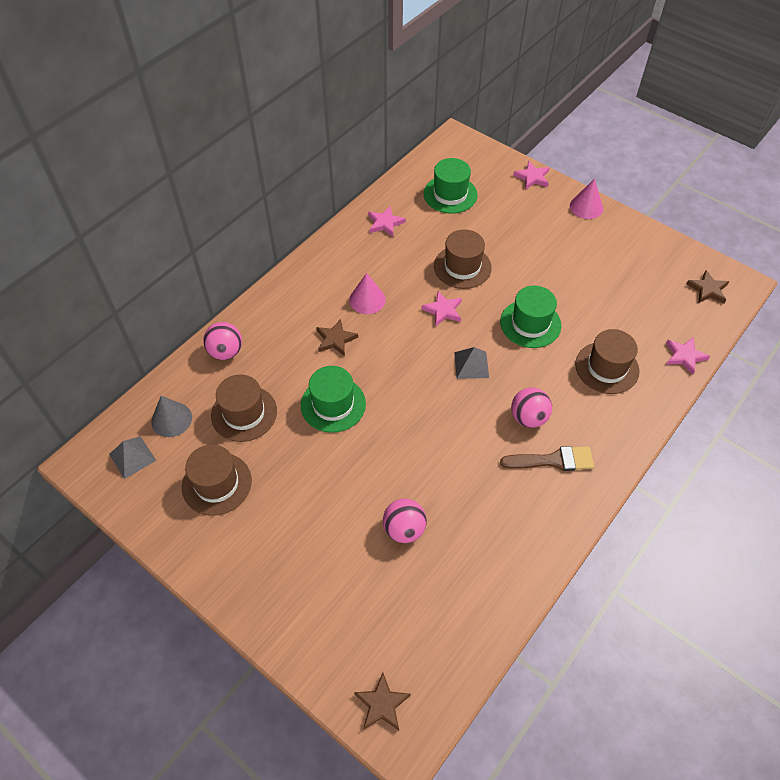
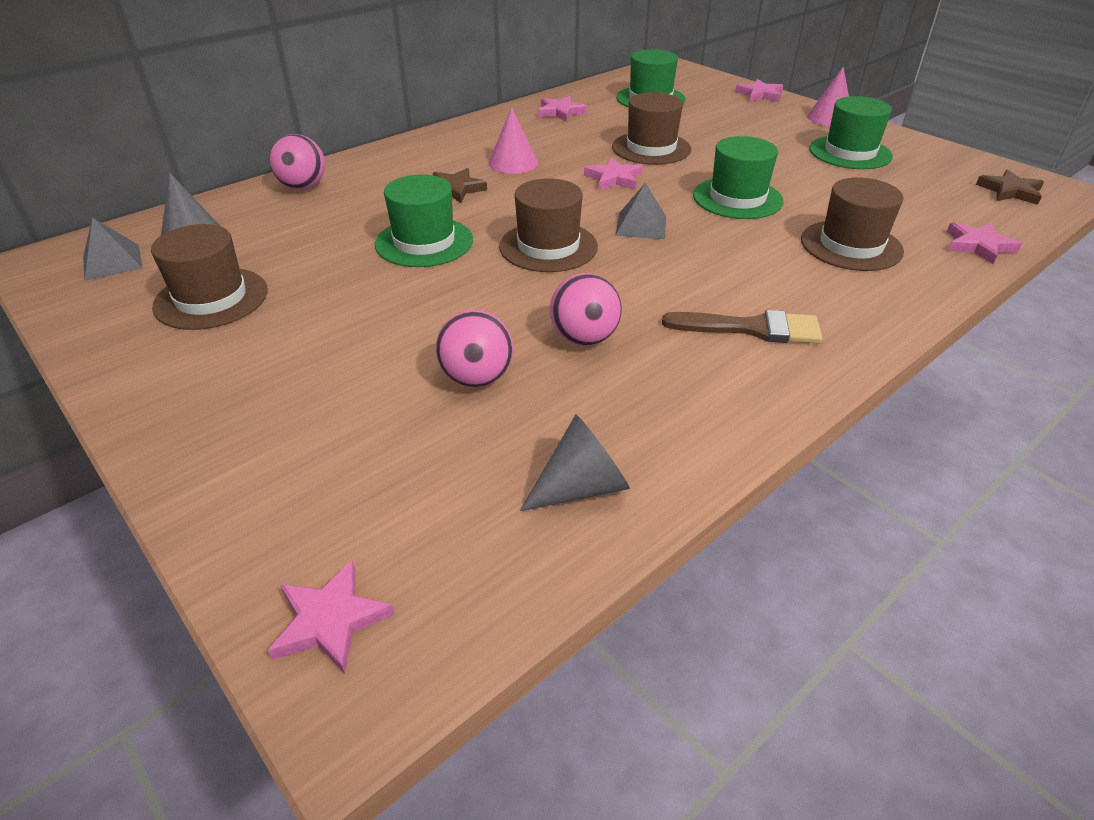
camera: 10 degrees right, 15 degrees down
brown hat [211,374,277,442] -> brown hat moved to [499,178,598,272]
brown star [354,673,411,730] -> pink star [268,560,394,674]
pink ball [511,388,552,428] -> pink ball moved to [550,273,622,345]
none -> grey cone [520,414,630,511]
none -> green hat [809,96,893,169]

